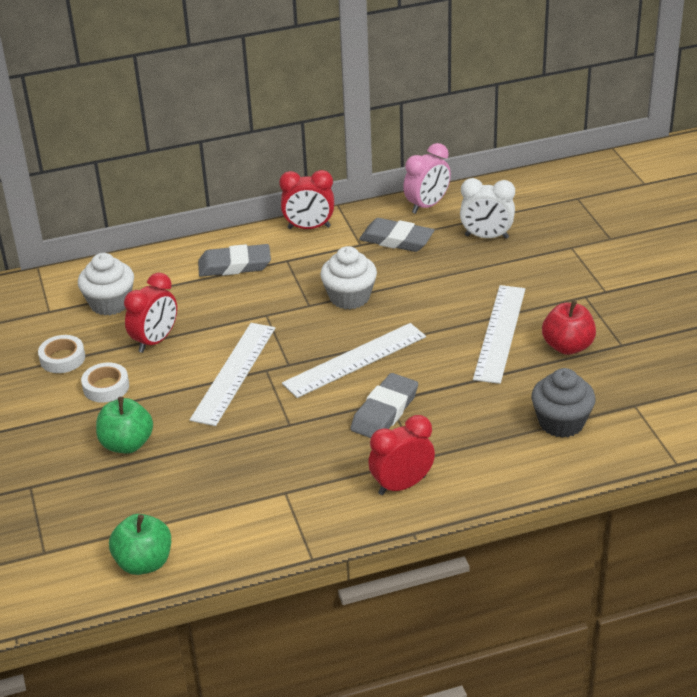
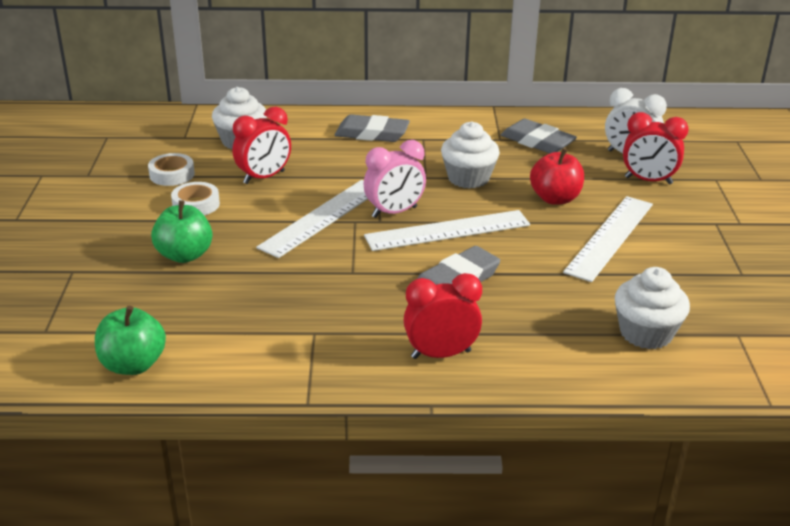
camera: 15 degrees right, 5 degrees down
red clock [279,170,334,229] -> red clock moved to [623,112,689,184]
pink clock [403,143,451,214] -> pink clock moved to [364,140,426,218]
grey cupcake [531,368,596,438] -> white cupcake [615,267,690,349]
red apple [542,300,596,355] -> red apple moved to [530,148,584,205]

